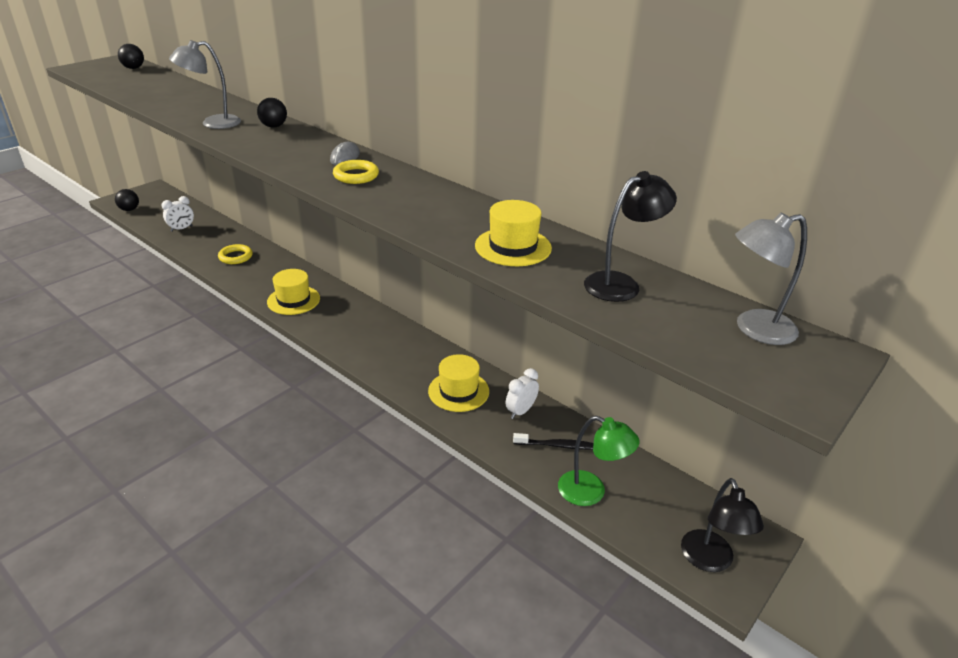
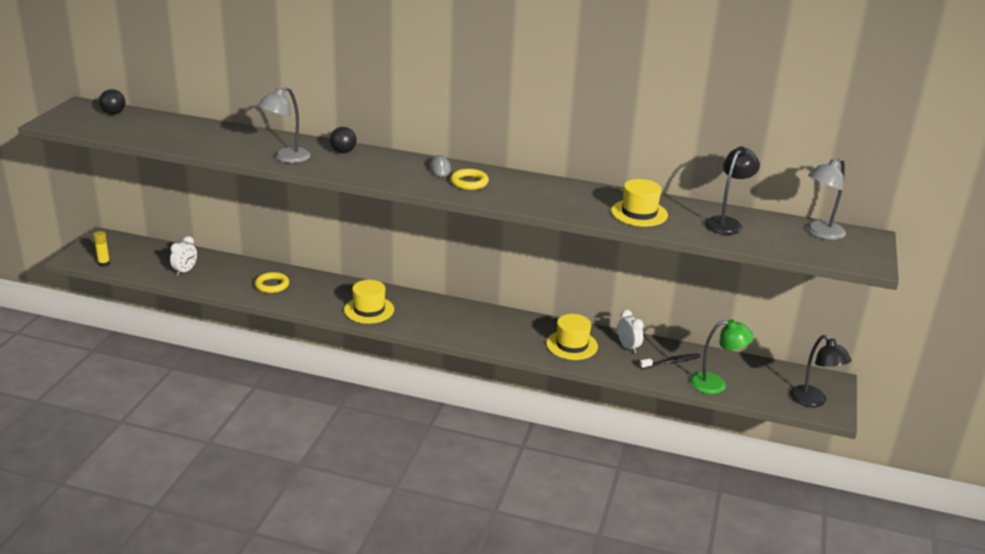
camera: 25 degrees left, 5 degrees down
black ball [115,189,139,211] -> yellow glue stick [93,231,110,267]
white clock [506,368,539,419] -> white clock turned 135 degrees clockwise [617,310,644,353]

